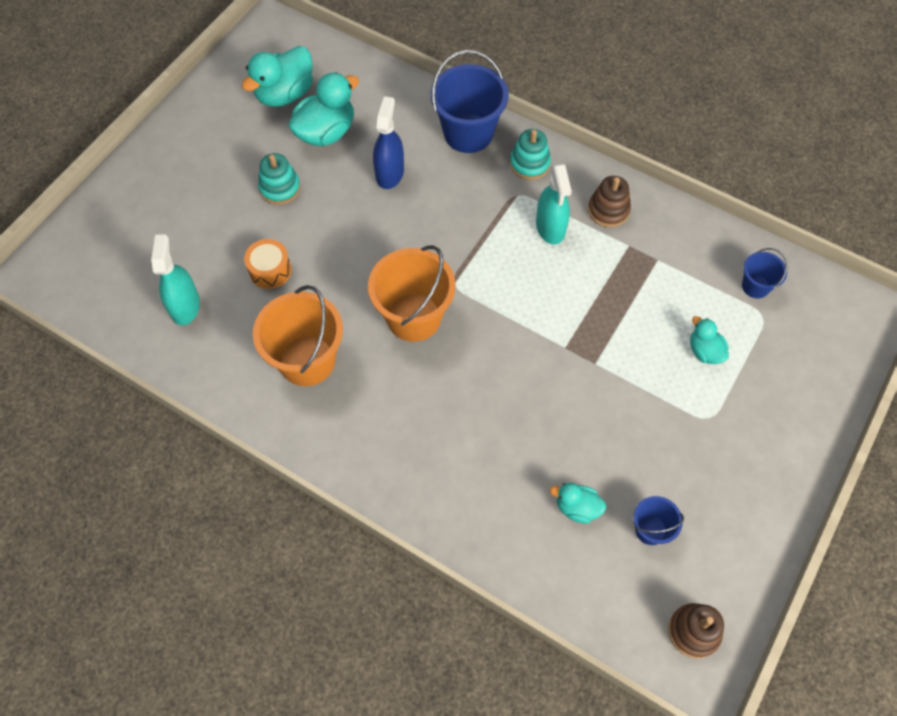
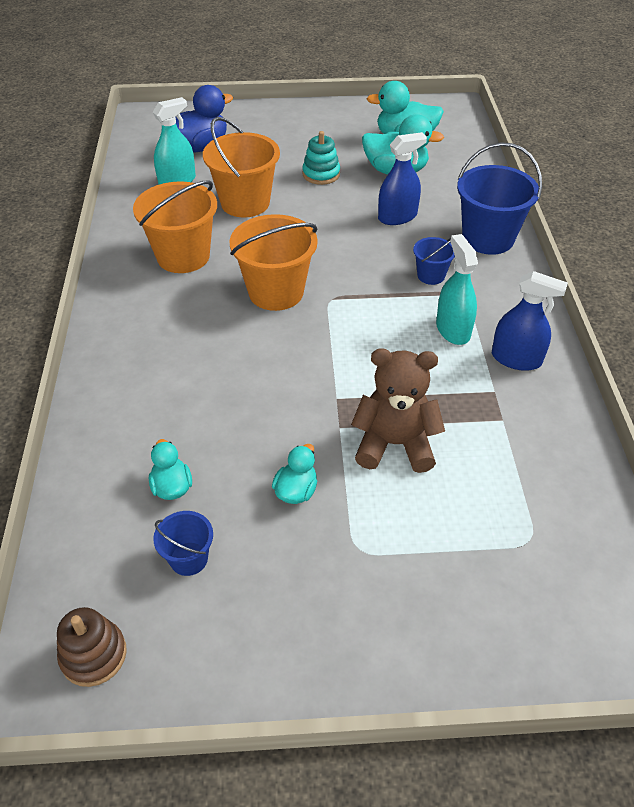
camera: 55 degrees right, 15 degrees down
orange drum [244,239,292,289] -> orange bucket [203,117,280,217]
turquoise stacking toy [510,129,551,180] -> none
turquoise spray bottle [536,163,572,244] -> turquoise spray bottle turned 120 degrees clockwise [436,234,478,345]
brown stacking toy [588,176,631,227] -> blue spray bottle [492,271,568,371]
turquoise duck [690,316,729,364] -> turquoise duck moved to [272,444,317,504]
blue bucket [742,248,787,298] -> blue bucket moved to [413,237,455,285]
none -> blue duck [175,85,233,152]
none -> brown teddy bear [351,348,445,473]

